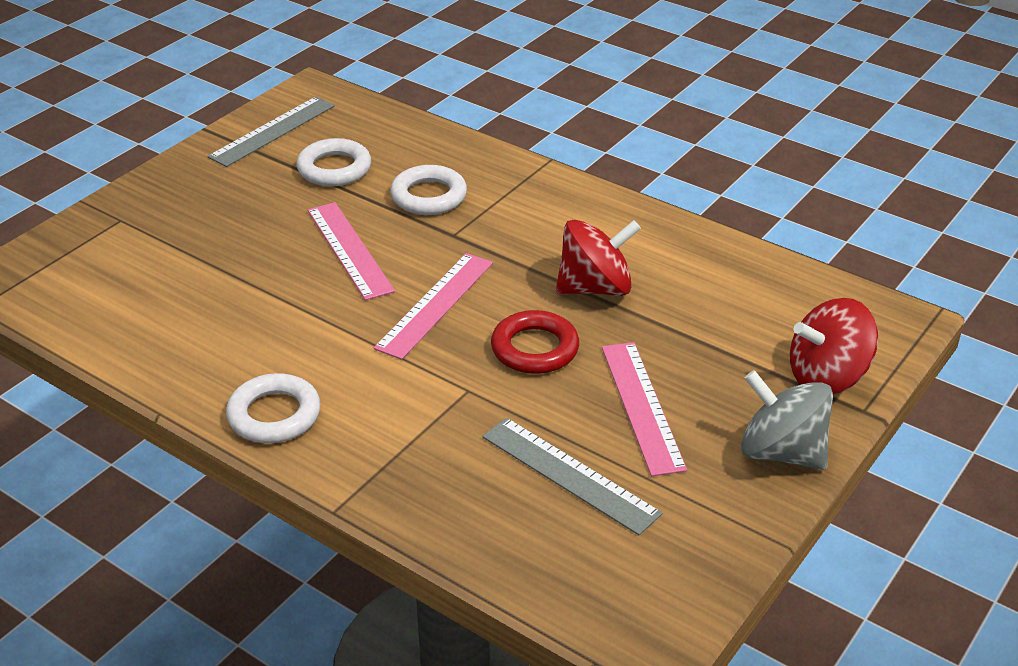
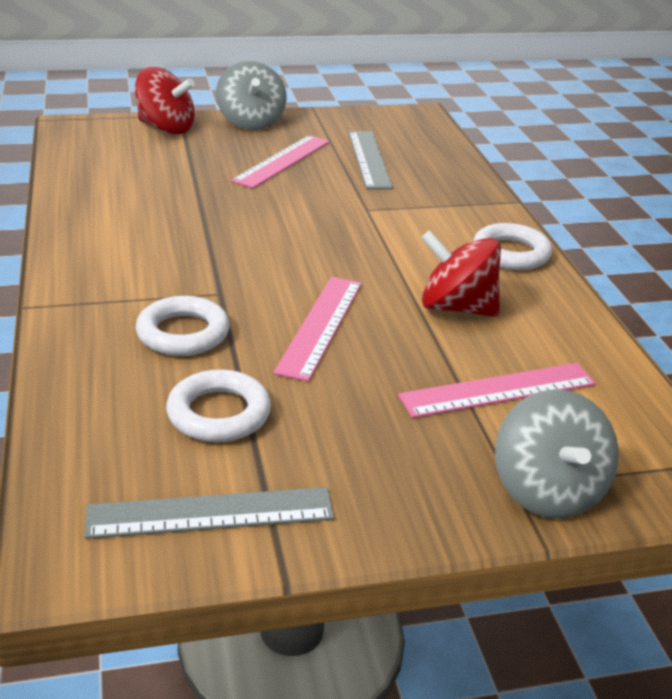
camera: 140 degrees left, 5 degrees down
pink ruler [374,253,493,360] -> pink ruler moved to [398,363,596,418]
red ring [491,310,579,374] -> none
red spinning top [556,220,641,296] -> red spinning top moved to [421,230,501,317]
none -> grey spinning top [495,389,619,519]

